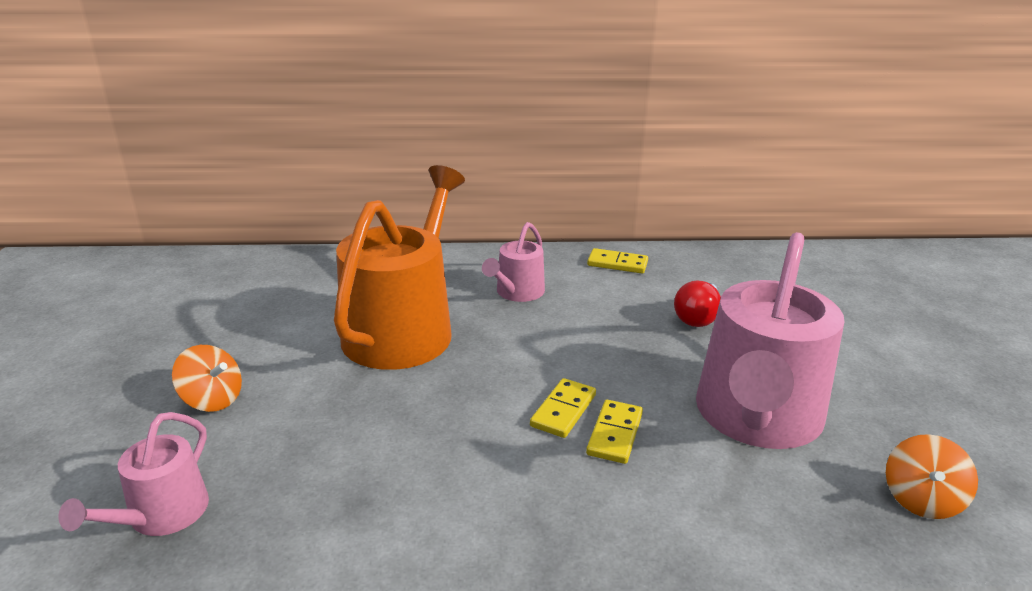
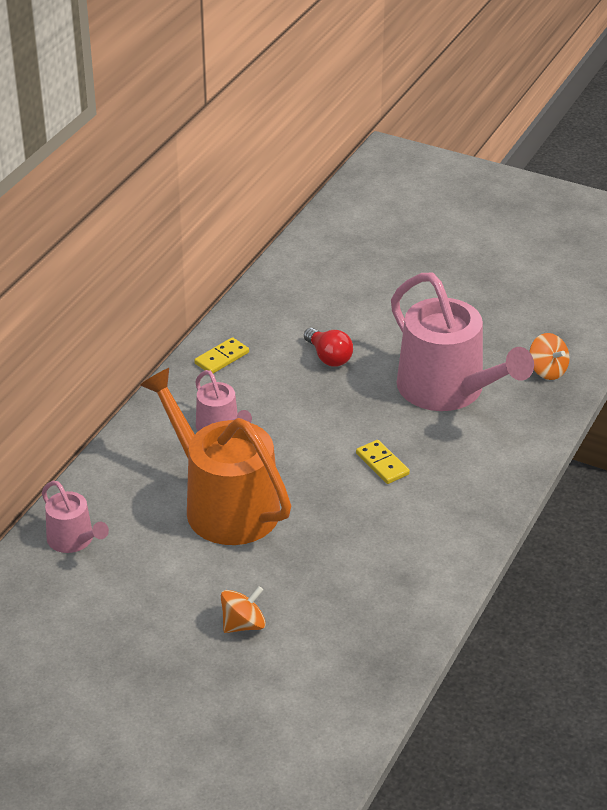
camera: 60 degrees left, 10 degrees up
pink watering can [58,412,209,536] -> pink watering can moved to [42,481,109,553]
yellow domino [586,400,643,464] -> none

